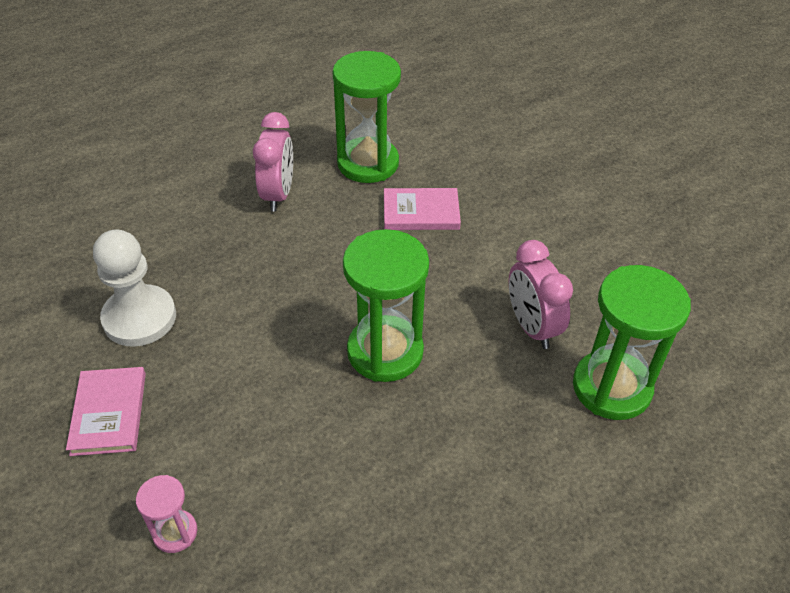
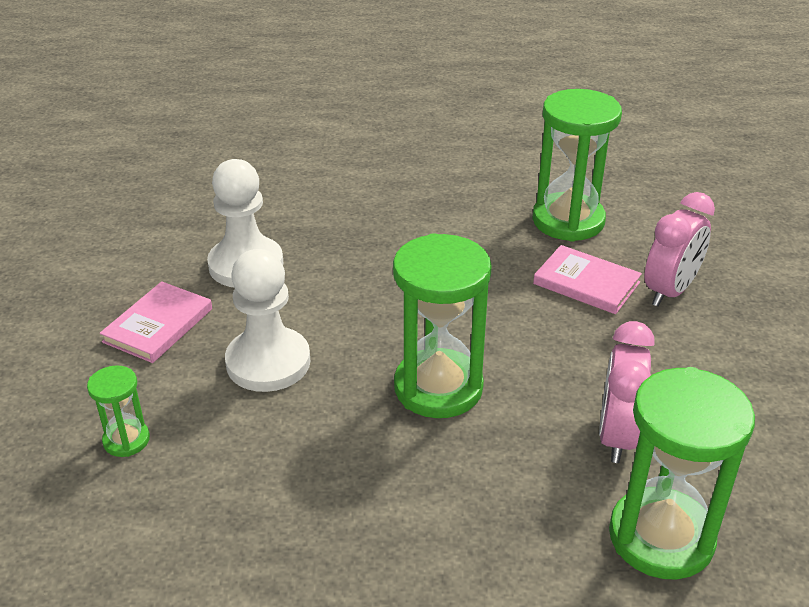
camera: 35 degrees right, 10 degrees down
pink hourglass [136,475,197,553] -> green hourglass [87,365,150,457]
pink clock [253,112,293,212] -> pink clock moved to [645,192,715,307]
none -> white pawn [225,249,310,392]

